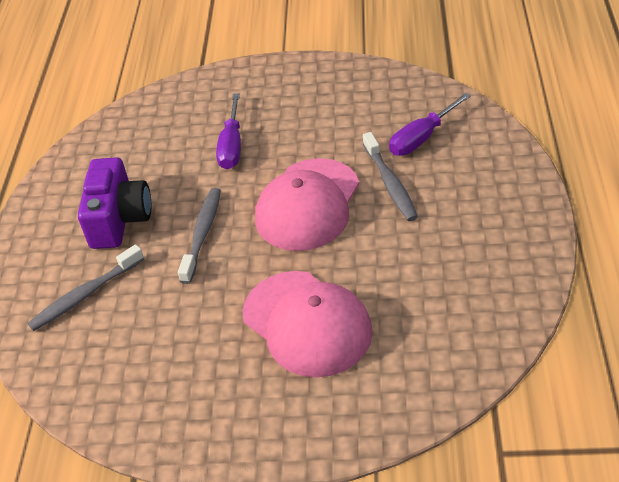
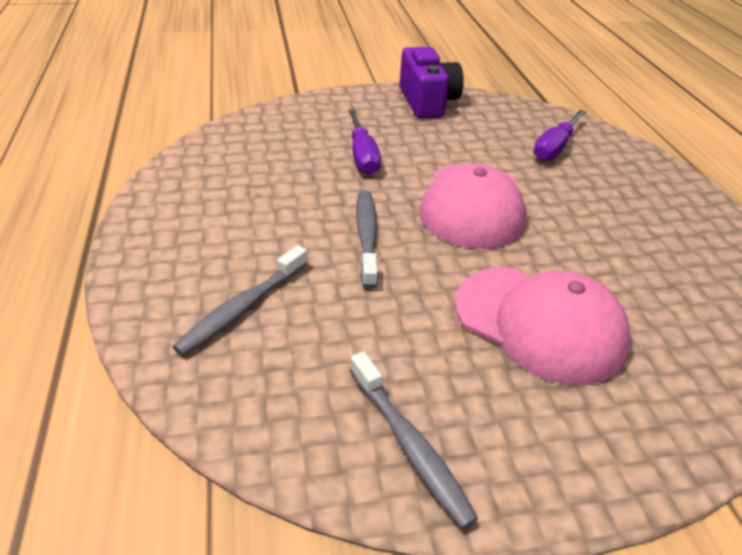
camera: 20 degrees left, 5 degrees down
purple camera [78,157,151,249] -> purple camera moved to [399,47,464,118]
grey toothbrush [363,132,418,221] -> grey toothbrush moved to [350,352,478,529]

